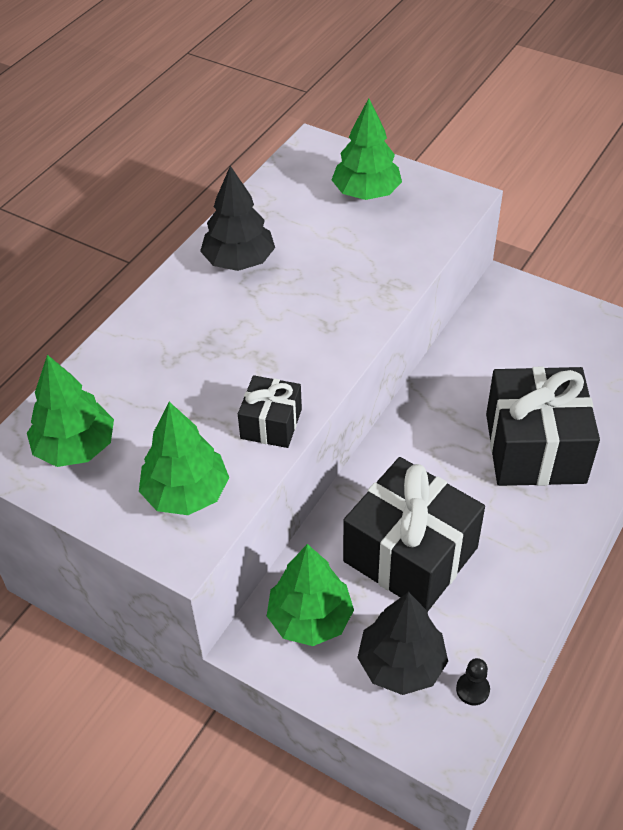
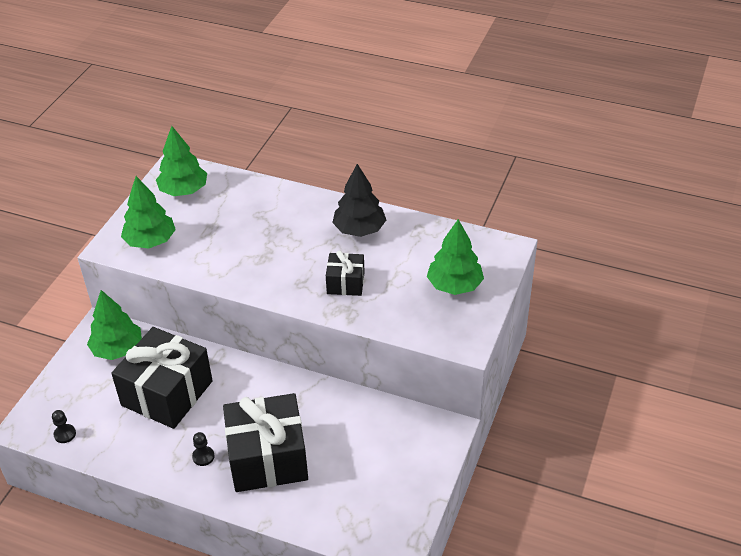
camera: 80 degrees right, 5 degrees down
black gift [238,375,302,448] -> black gift moved to [326,251,365,296]
black tree [357,592,448,695] -> none
none -> black pawn [192,432,215,466]

